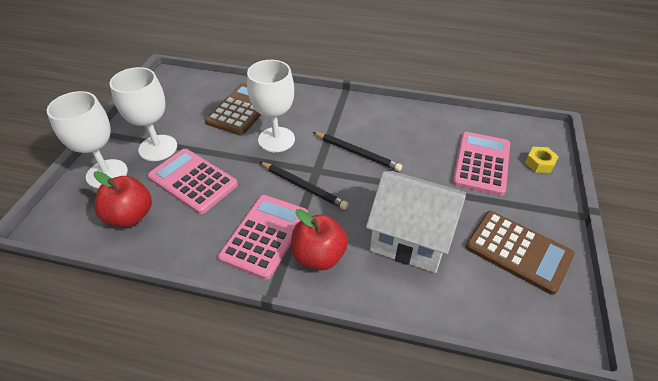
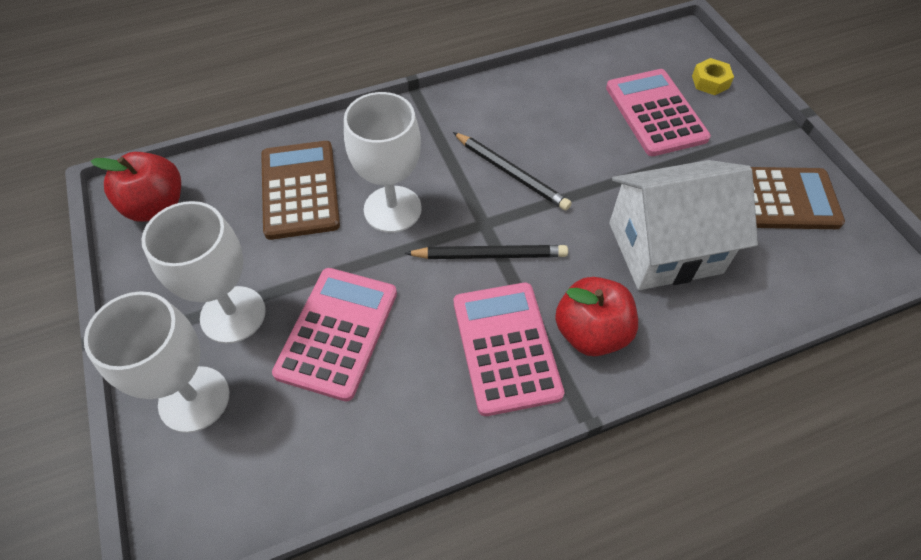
camera: 35 degrees left, 10 degrees up
red apple [94,171,152,227] -> red apple moved to [91,152,181,222]
pink calculator [148,149,238,214] -> pink calculator turned 105 degrees clockwise [272,268,397,401]
black pencil [313,132,402,171] -> black pencil turned 45 degrees clockwise [453,132,572,211]

